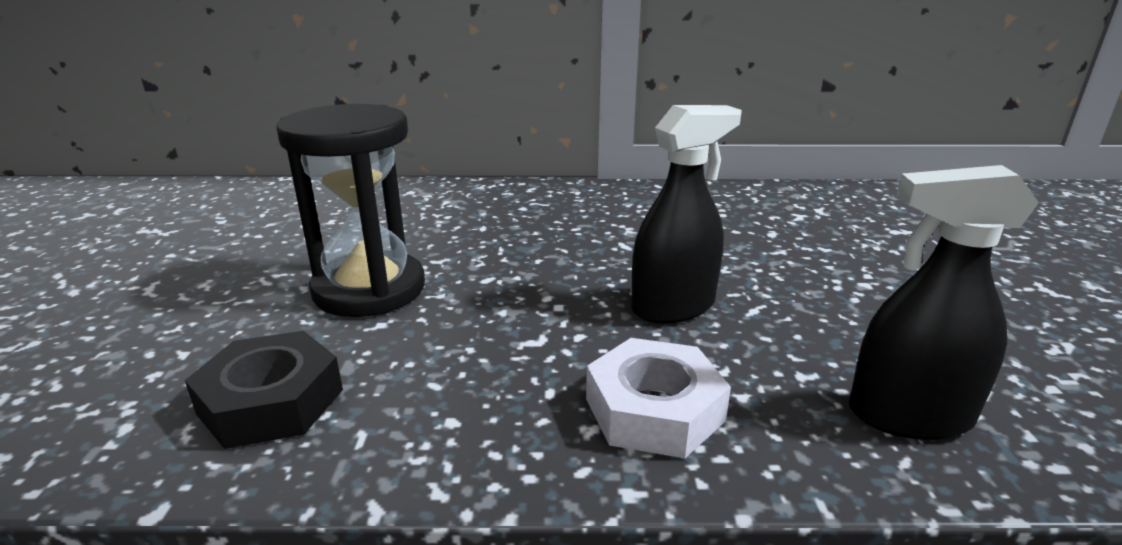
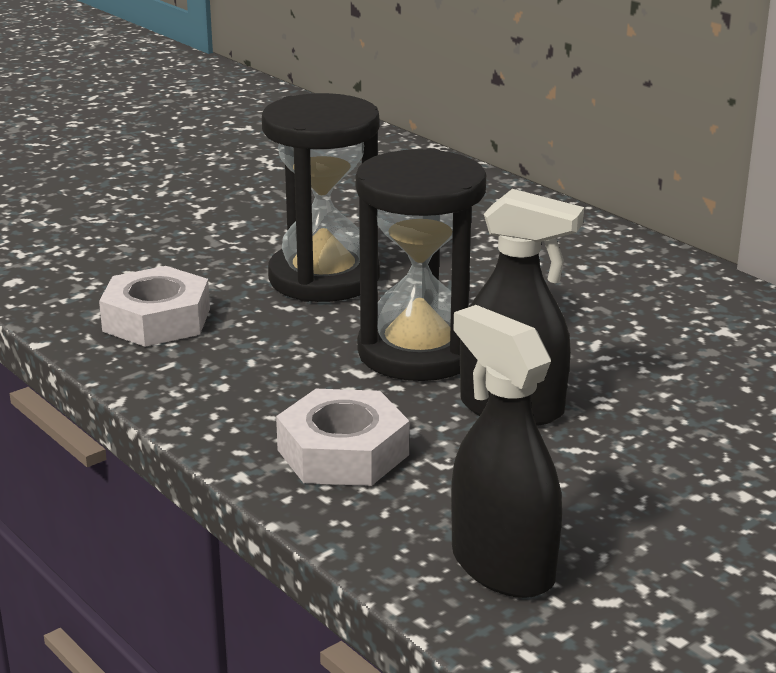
camera: 50 degrees right, 0 degrees up
black nut [185,331,343,449] -> white nut [99,266,210,347]
none -> black hourglass [356,149,486,381]

